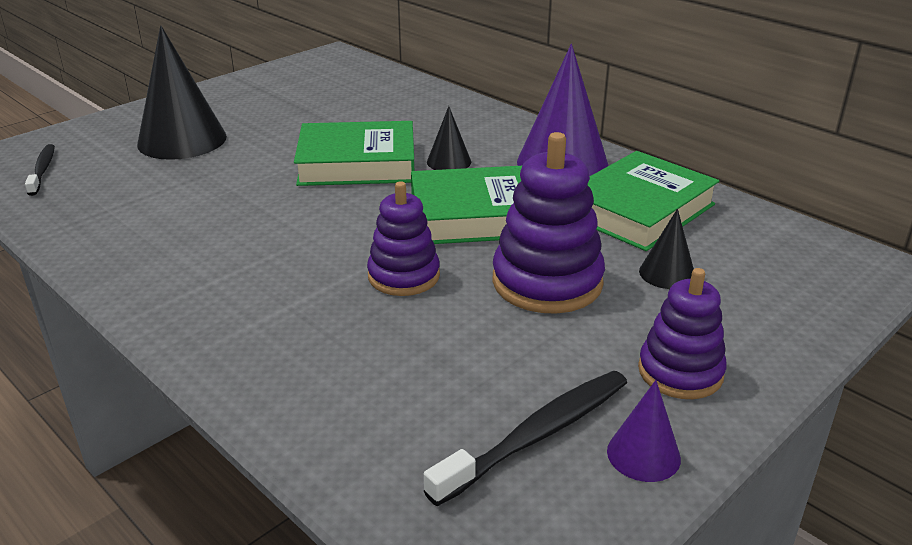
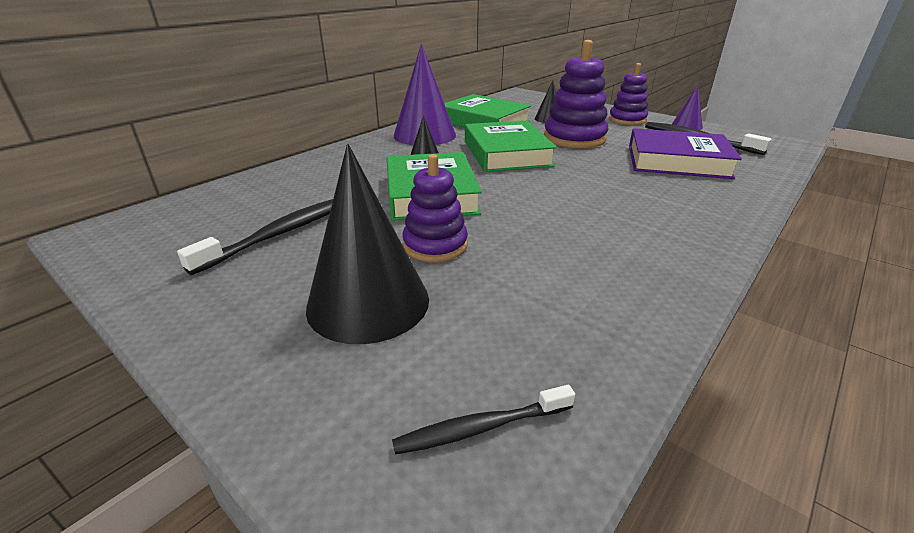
camera: 95 degrees left, 0 degrees up
purple stacking toy [367,181,440,296] -> purple stacking toy moved to [403,154,468,262]
none -> black toothbrush [177,199,333,275]
none -> purple book [629,128,742,179]

